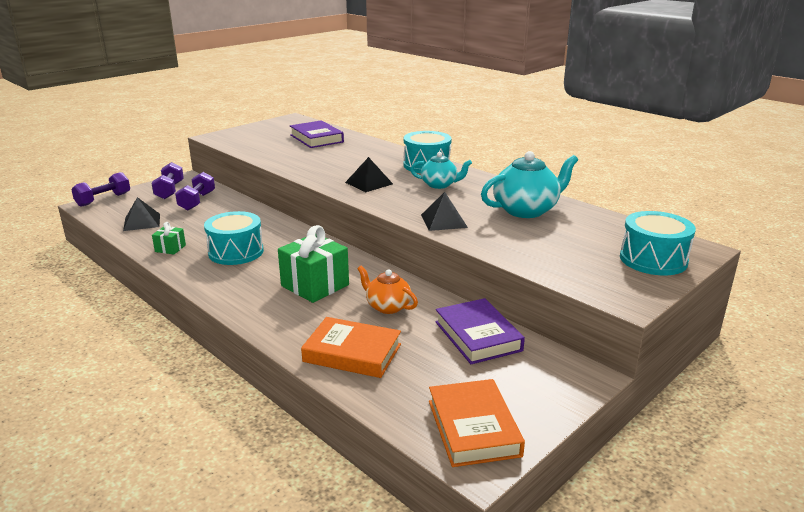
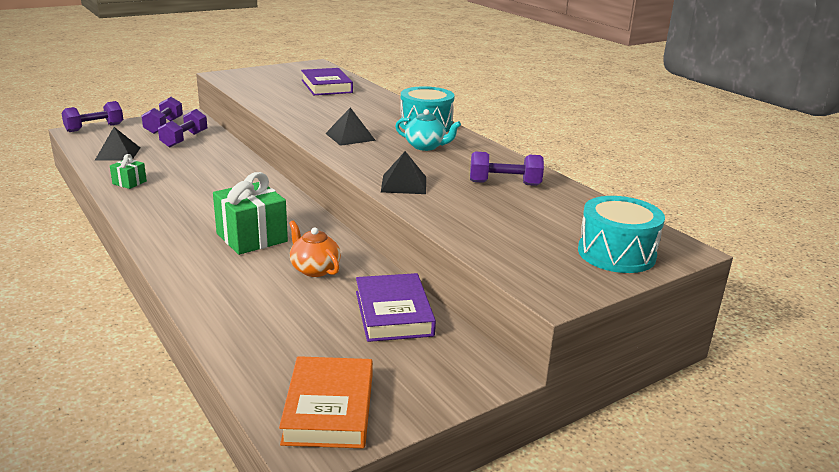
camera: 10 degrees right, 0 degrees up
turquoise drum [204,211,264,265] -> none
orange book [301,317,401,378] -> none
turquoise teapot [481,151,578,218] -> purple dumbbell [470,151,544,186]

